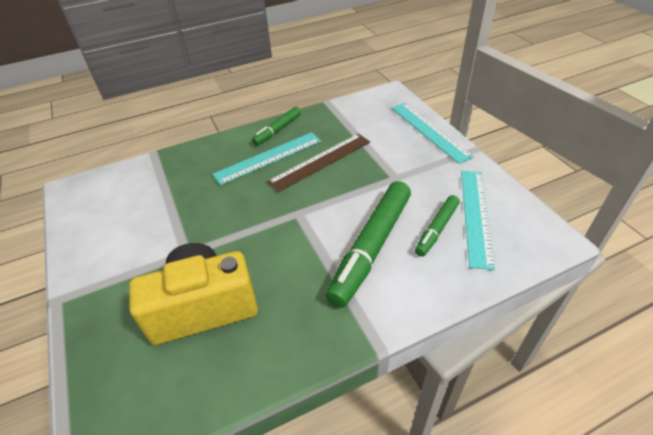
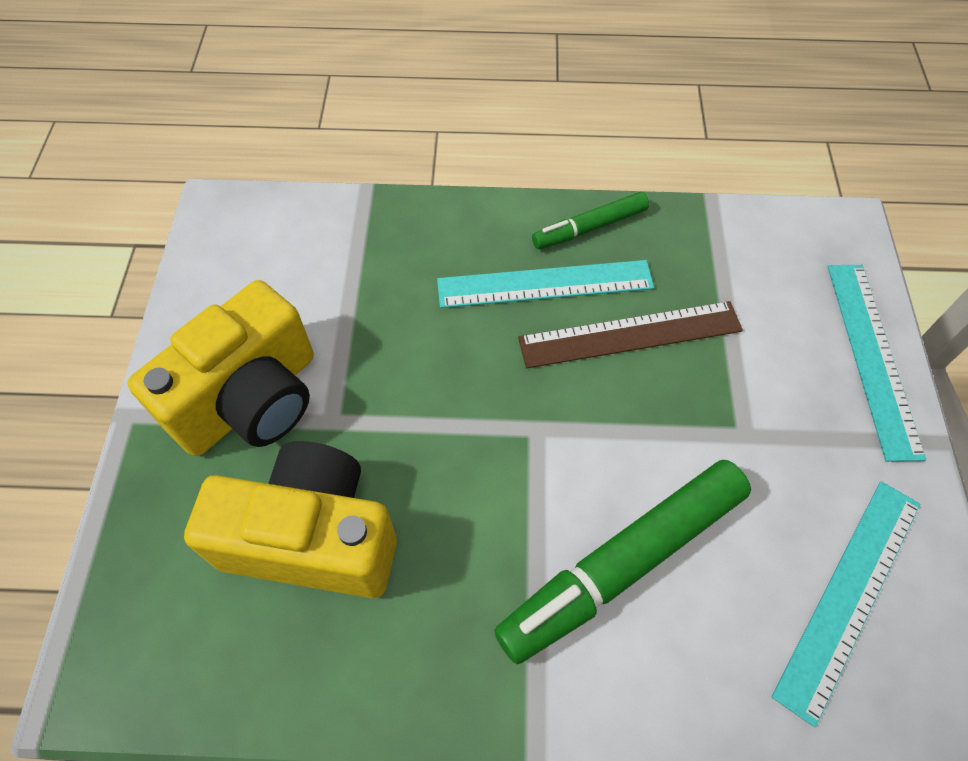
camera: 25 degrees right, 15 degrees up
green marker [415,195,460,257] -> none
none -> yellow camera [128,280,314,456]

